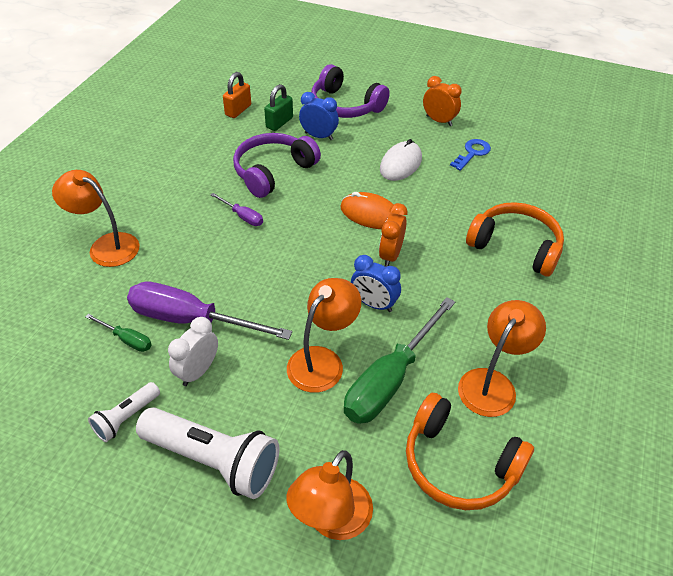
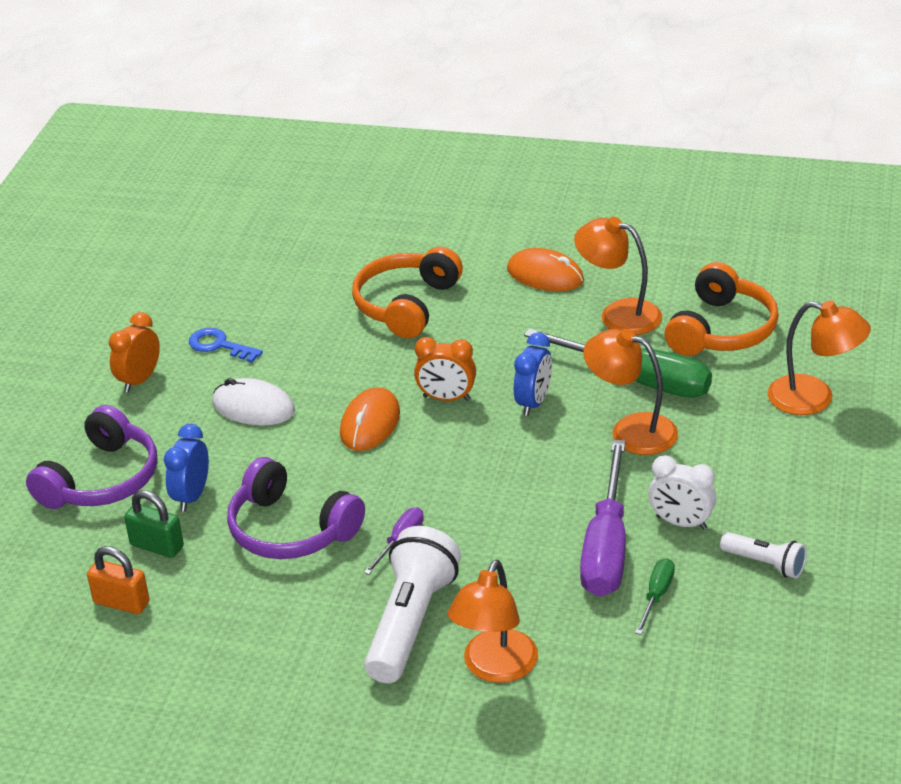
camera: 95 degrees left, 10 degrees down
white flashlight [136,407,279,499] -> white flashlight moved to [364,526,461,683]
none -> orange mouse [507,248,584,291]

